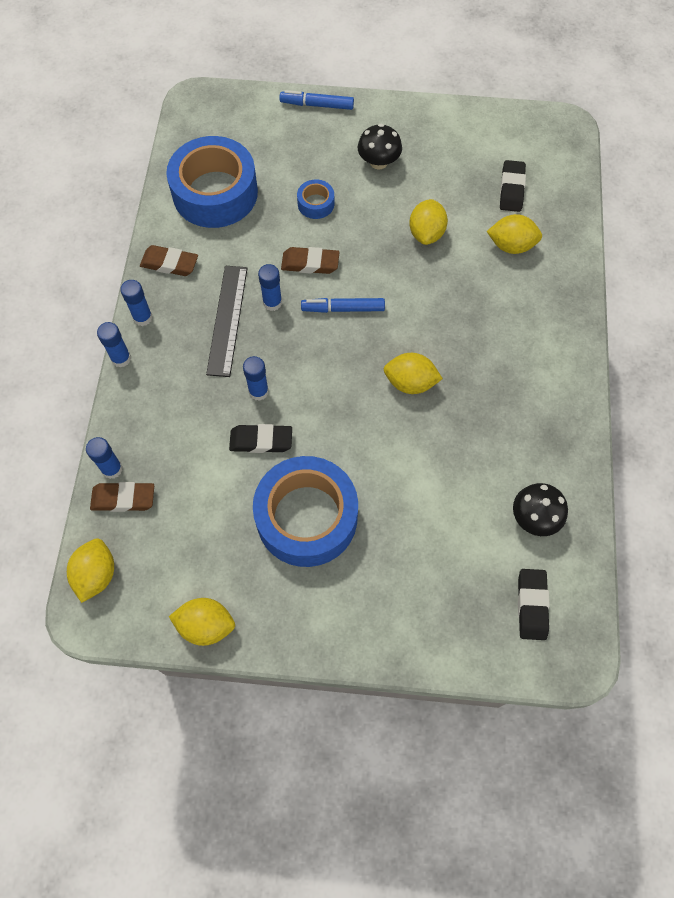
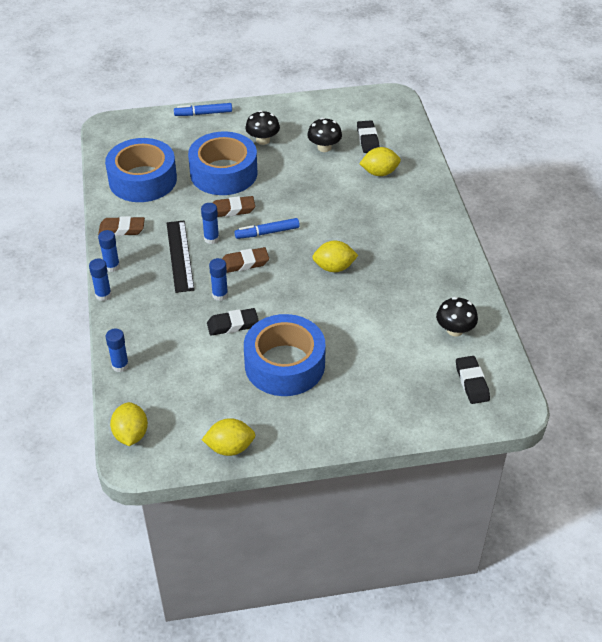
camera: 15 degrees left, 20 degrees down
brown eraser [90,482,154,512] -> brown eraser moved to [222,247,269,273]
blue tape [297,180,334,219] -> blue tape [188,131,258,195], size x2.32
yellow lemon [409,199,448,245] -> none
none -> black mushroom [307,118,342,152]

